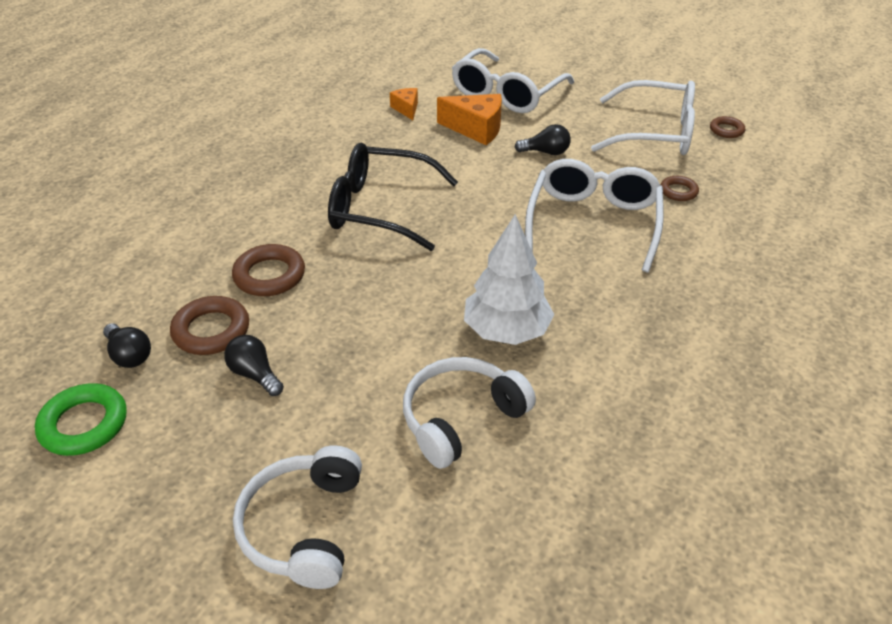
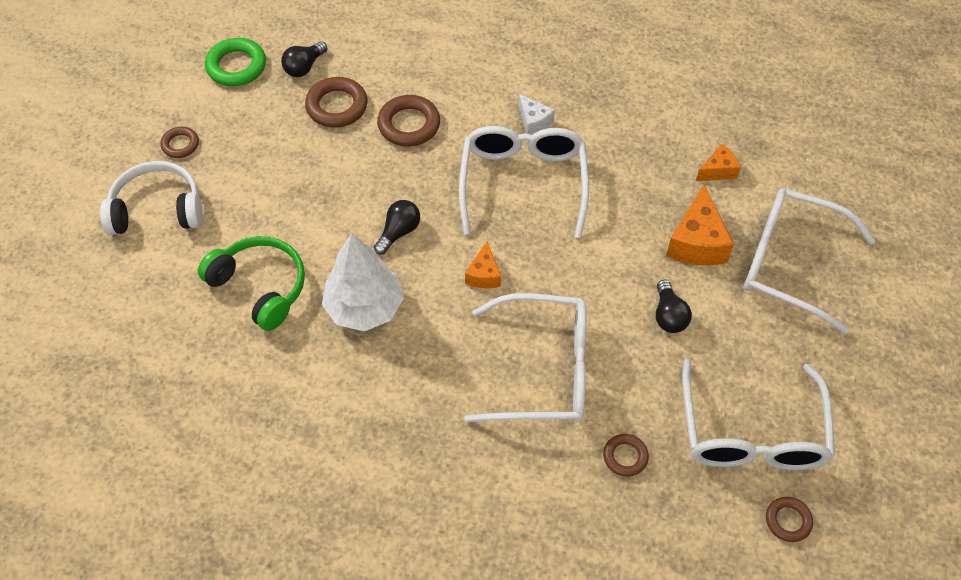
camera: 80 degrees right, 15 degrees up
black light bulb [224,335,284,396] -> black light bulb moved to [374,200,420,255]
black glasses [328,142,458,251] -> white glasses [459,126,589,238]
white headphones [403,357,536,469] -> green headphones [198,236,305,331]
none -> brown ring [160,127,199,158]
none -> orange cheese [465,242,501,289]
none -> white cheese [519,94,555,135]

